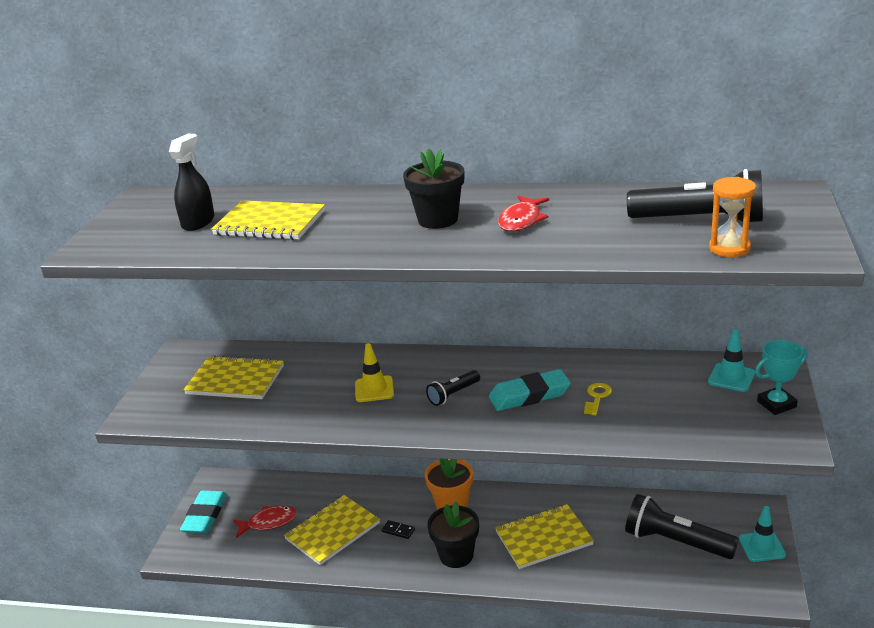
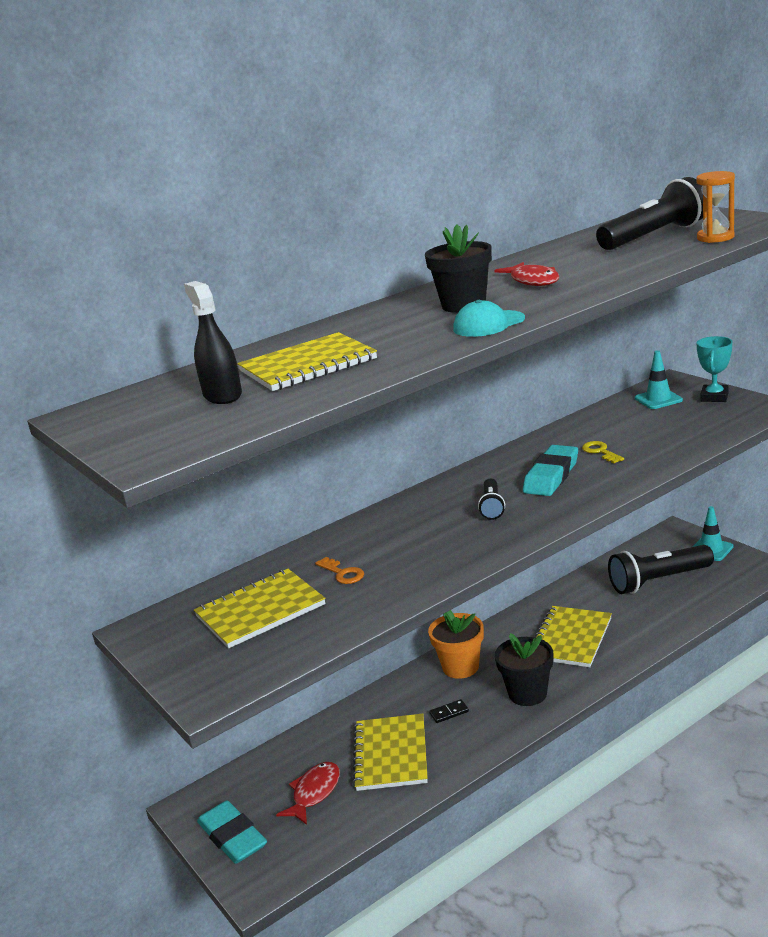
camera: 45 degrees left, 5 degrees down
yellow traffic cone [355,343,394,402] -> none
none -> orange key [315,557,364,584]
none -> turquoise cap [453,300,525,337]

